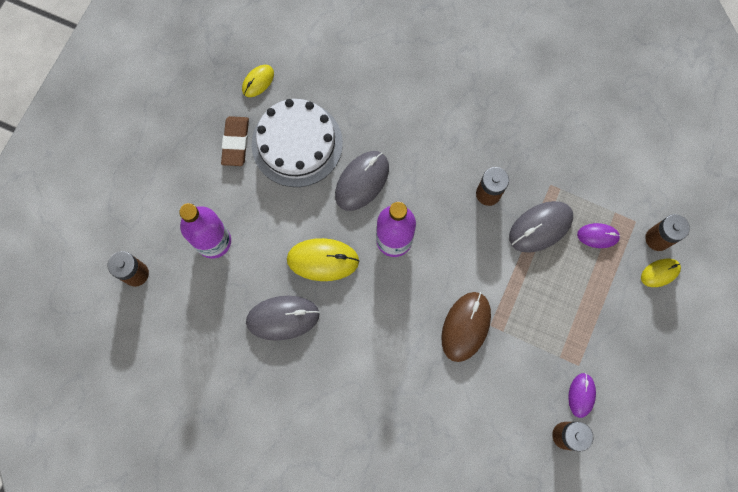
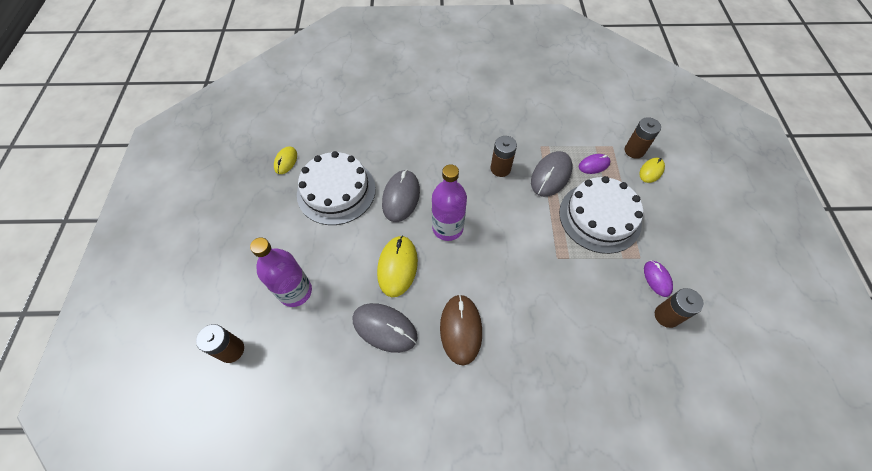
camera: 25 degrees left, 15 degrees down
brown eraser [221,116,249,166] -> none
grey mouse [246,296,320,341] -> grey mouse turned 60 degrees clockwise [352,303,418,353]
yellow mouse [287,238,359,281] -> yellow mouse turned 60 degrees counterclockwise [377,236,418,297]
brown mouse [441,292,491,362] -> brown mouse moved to [440,294,482,365]
none -> white cake [559,176,643,254]

